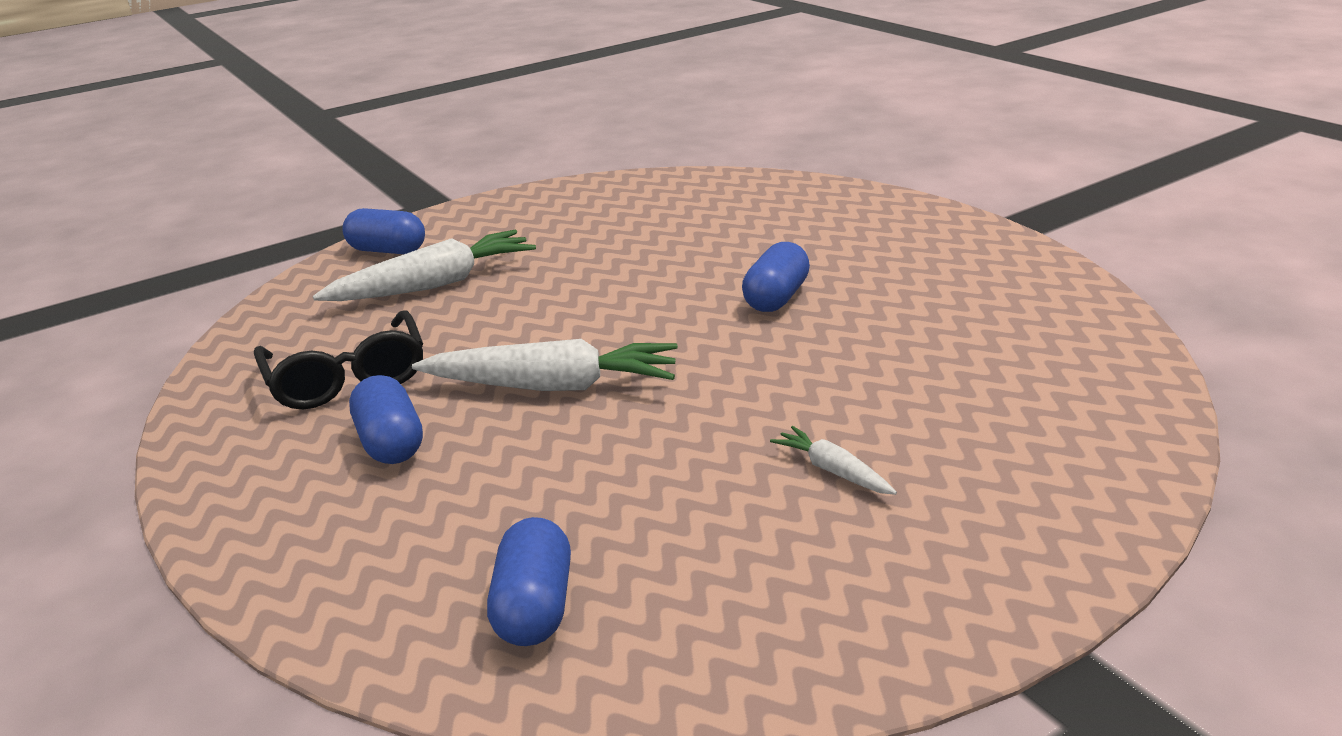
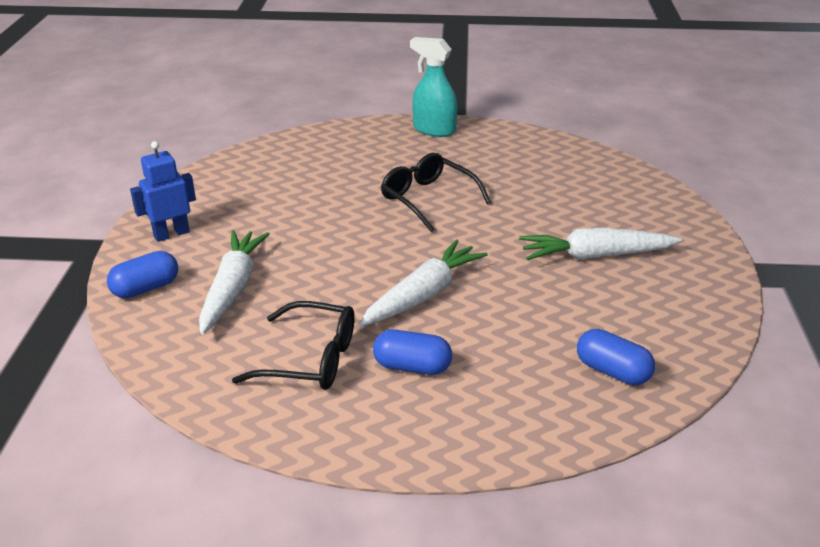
camera: 55 degrees left, 5 degrees up
blue capsule [742,242,810,312] -> black glasses [381,153,491,232]
white carrot [770,426,897,495] -> white carrot [519,228,682,260], size x2.10
none -> blue robot [130,141,196,242]
none -> turquoise spray bottle [410,37,458,137]

